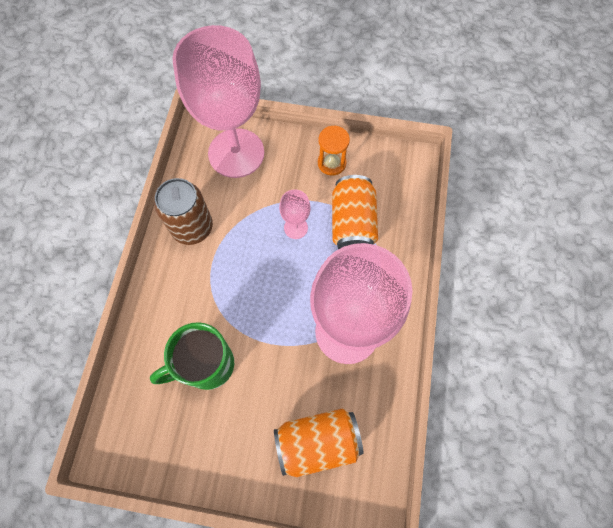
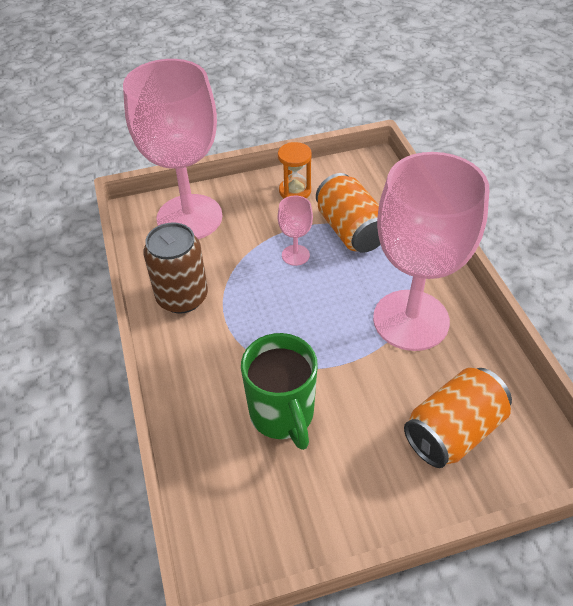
camera: 25 degrees left, 20 degrees down
green mug [150,322,234,390] -> green mug turned 60 degrees counterclockwise [241,333,318,450]

